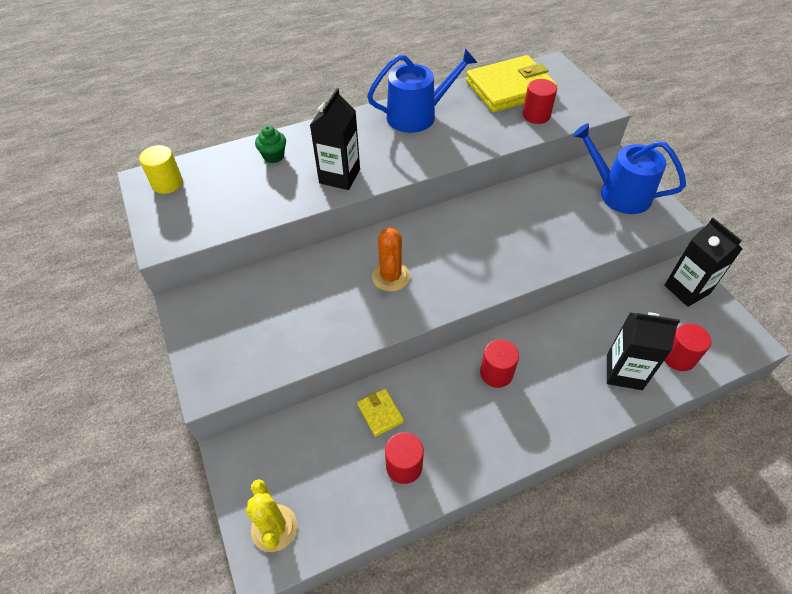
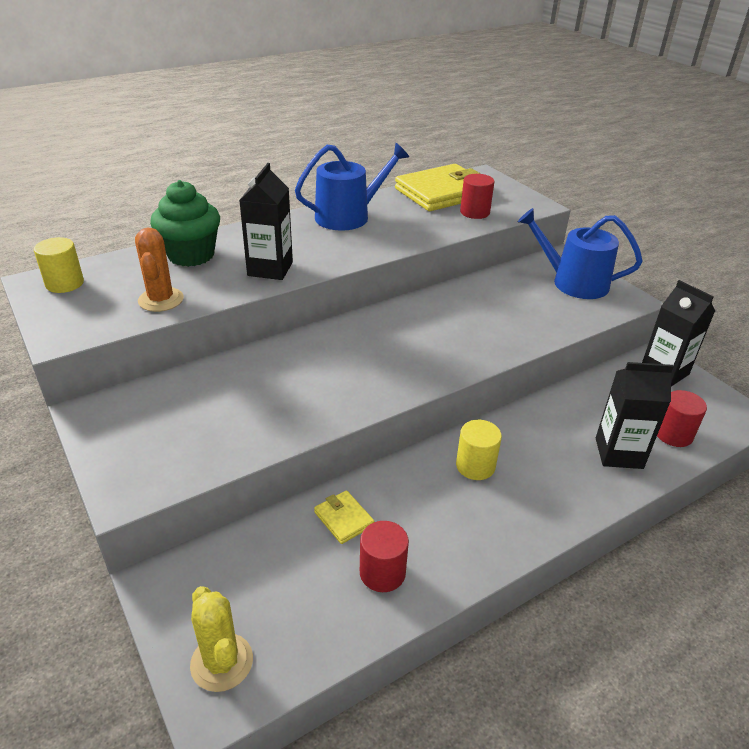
camera: 10 degrees left, 15 degrees down
green cupcake [255,126,286,163] -> green cupcake [150,180,220,267], size x1.89
orange cactus [372,227,410,292] -> orange cactus moved to [135,228,184,312]
red cylinder [480,339,519,388] -> yellow cylinder [456,420,502,480]

